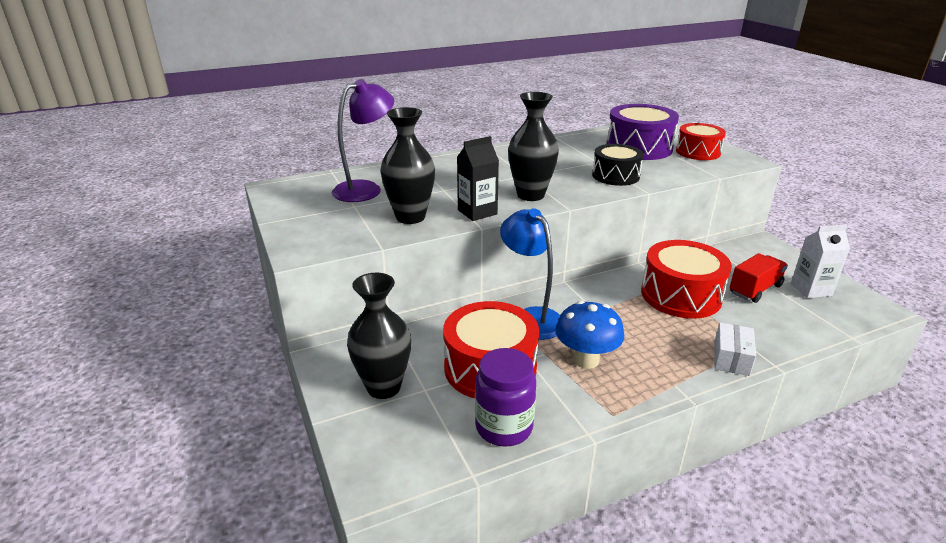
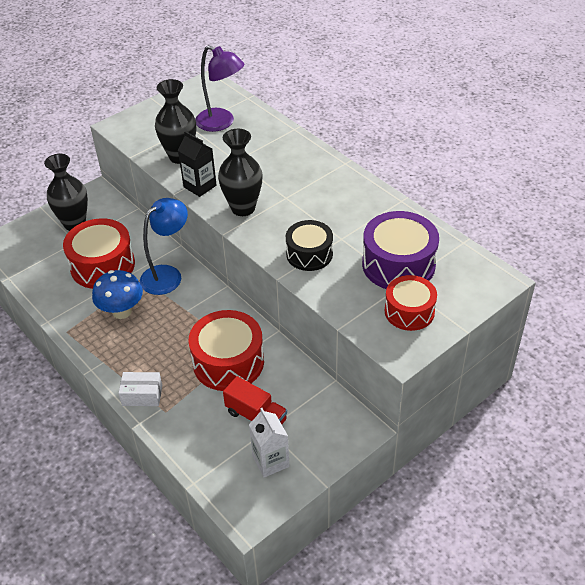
camera: 75 degrees right, 15 degrees up
purple jar [475,348,536,447] -> none

